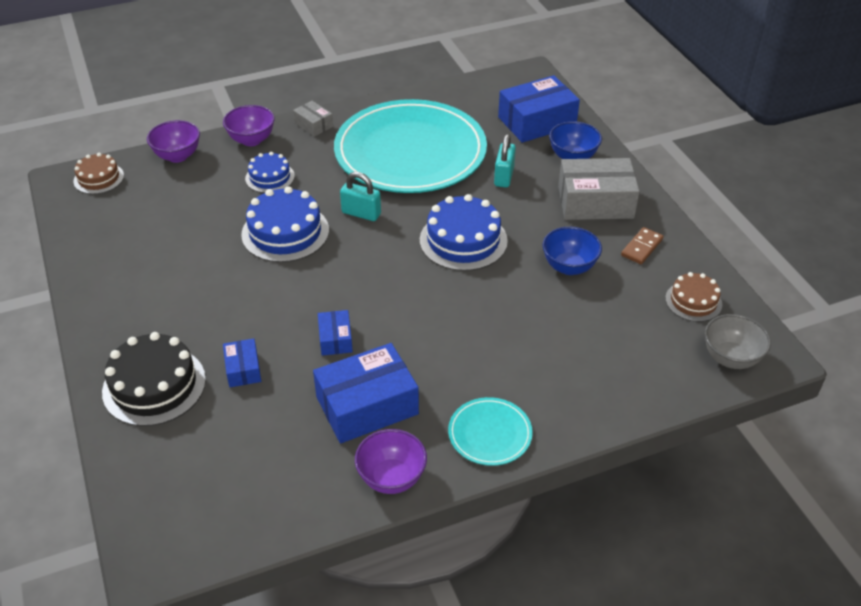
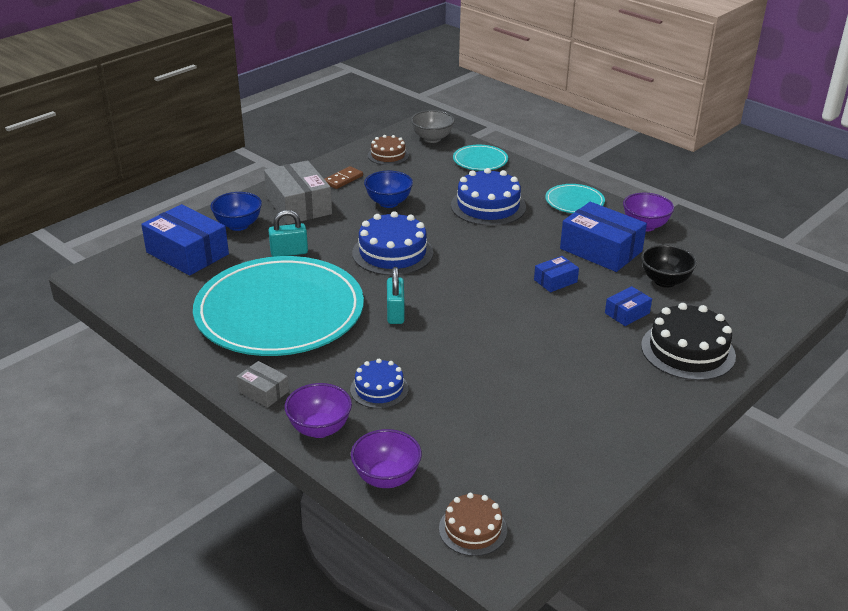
camera: 115 degrees left, 10 degrees down
blue cake [241,186,329,262] -> blue cake moved to [451,168,526,226]
grey box [293,101,333,137] -> grey box turned 75 degrees counterclockwise [237,361,289,408]
brown domino [621,227,663,264] -> brown domino turned 60 degrees counterclockwise [325,166,363,189]
none -> turquoise plate [453,145,508,171]
none -> black bowl [641,244,697,288]

